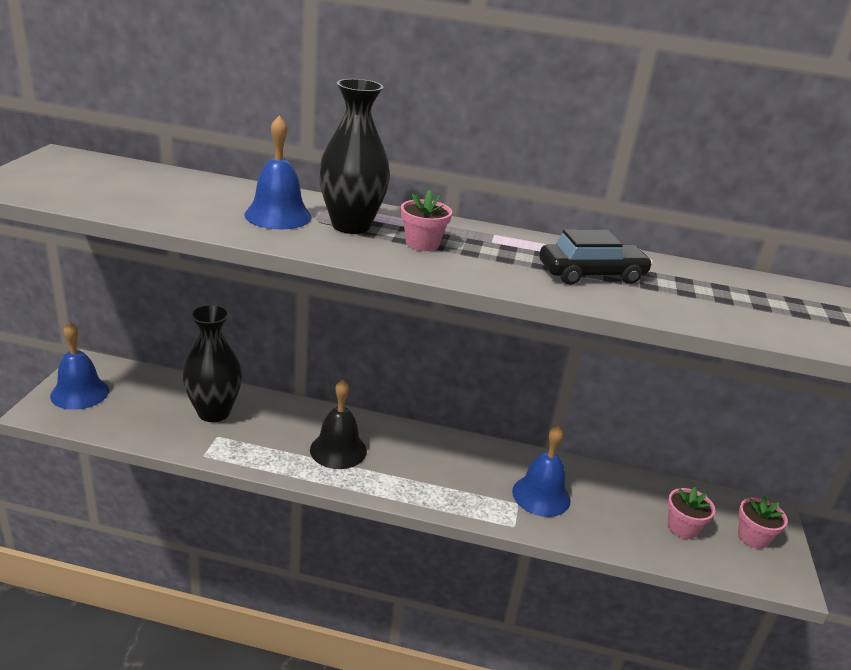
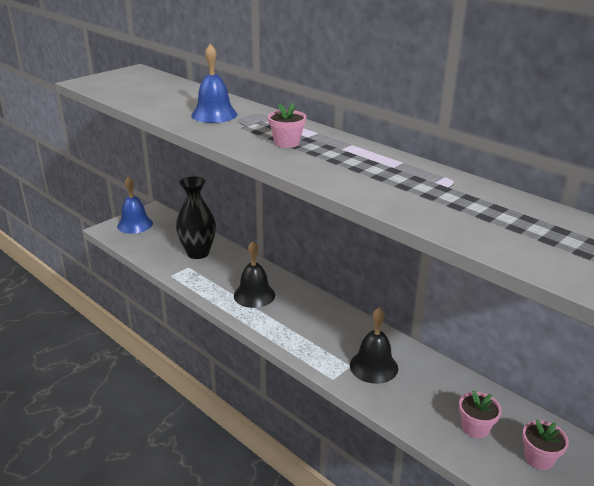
camera: 35 degrees right, 0 degrees up
black vase [319,79,390,234] -> none
blue bell [512,425,571,517] -> black bell [350,307,398,384]
black car [539,229,653,285] -> none

